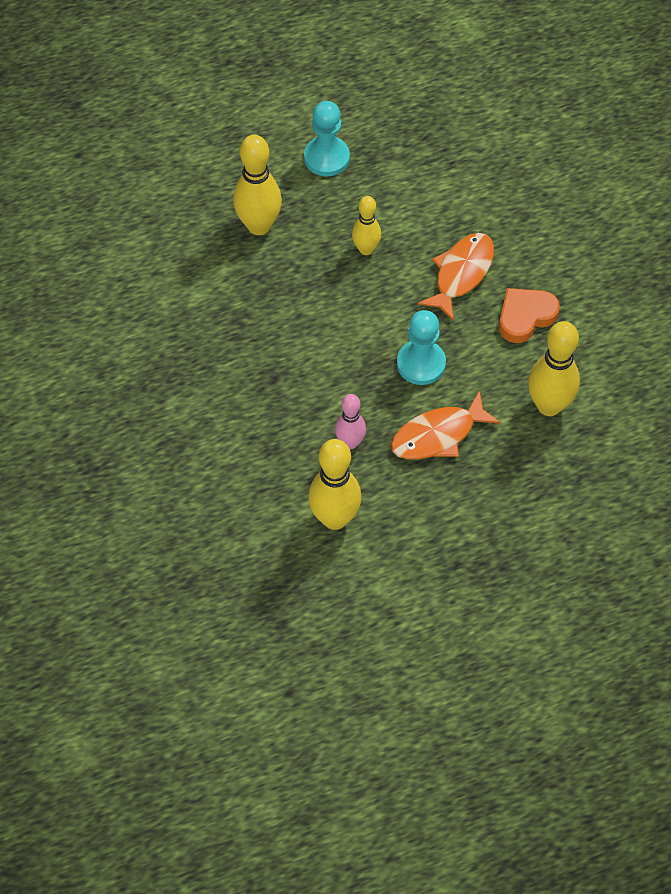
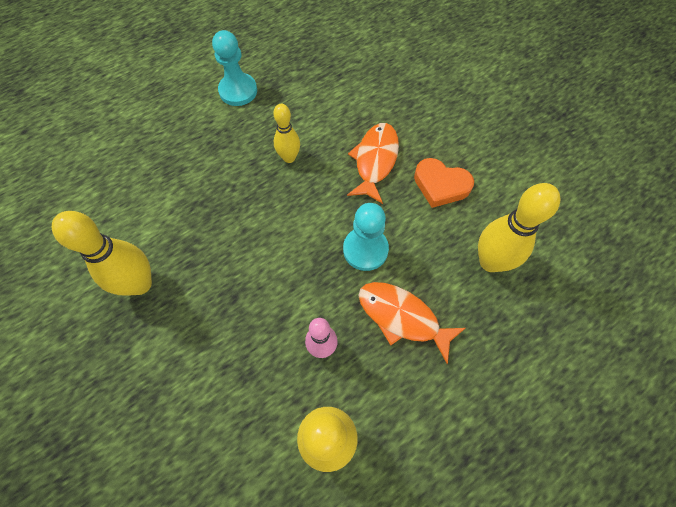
camera: 15 degrees left, 5 degrees up
yellow bowling pin [233,135,282,235] -> yellow bowling pin moved to [52,211,152,296]
orange fish [391,390,501,459] -> orange fish turned 75 degrees clockwise [358,282,466,364]
orange heart [499,288,560,343] -> orange heart turned 105 degrees counterclockwise [414,158,474,208]

